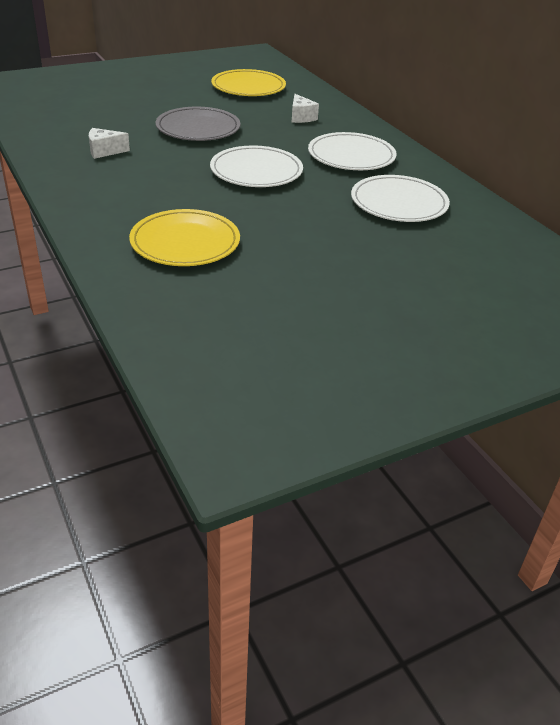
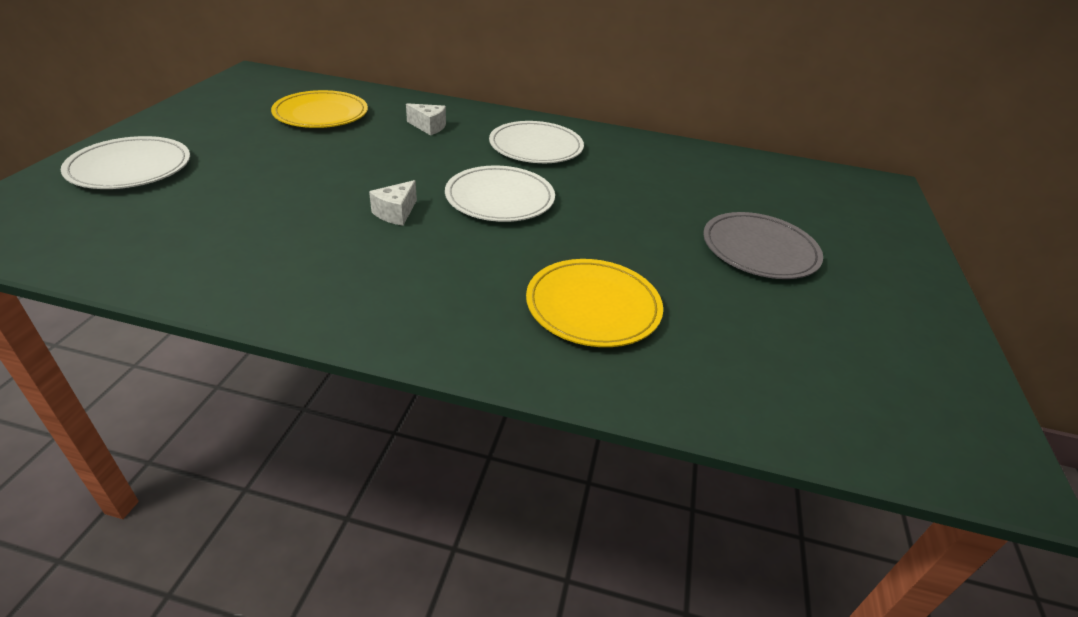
camera: 50 degrees left, 0 degrees up
white cheese [89,128,130,159] -> white cheese moved to [369,180,417,226]
grey plate [156,107,240,141] -> grey plate moved to [703,212,823,279]
white plate [351,175,450,222] -> white plate moved to [61,136,190,189]

